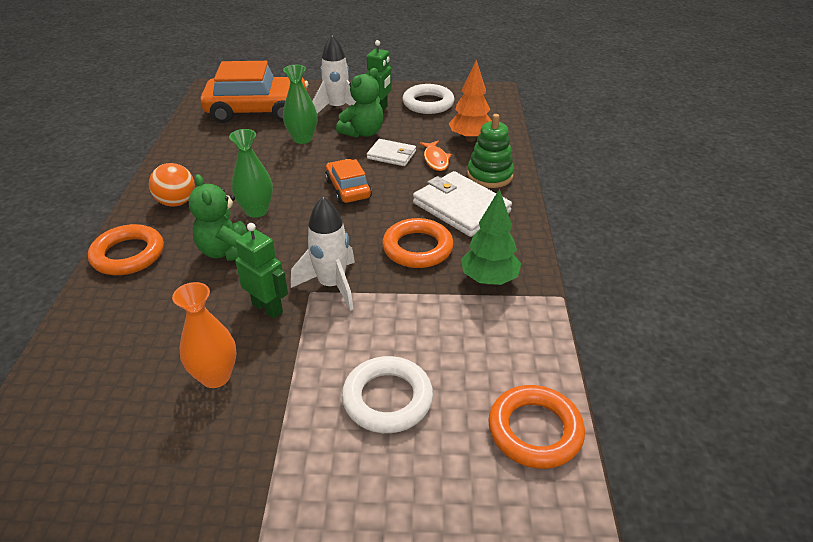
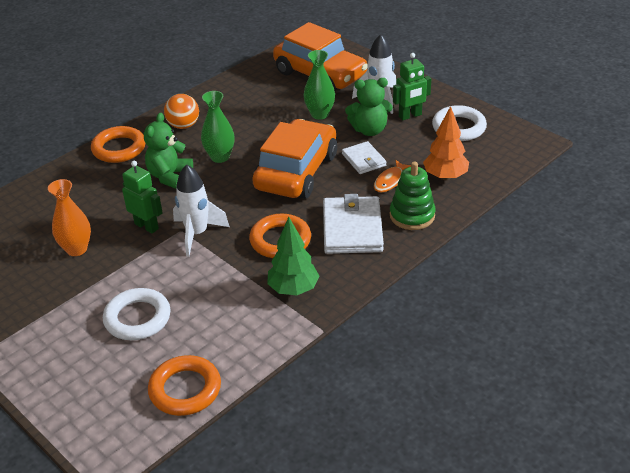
camera: 45 degrees right, 0 degrees up
green robot [235,223,288,319] -> green robot turned 45 degrees counterclockwise [122,161,163,234]
orange car [325,159,372,204] -> orange car [252,119,337,199], size x1.89

